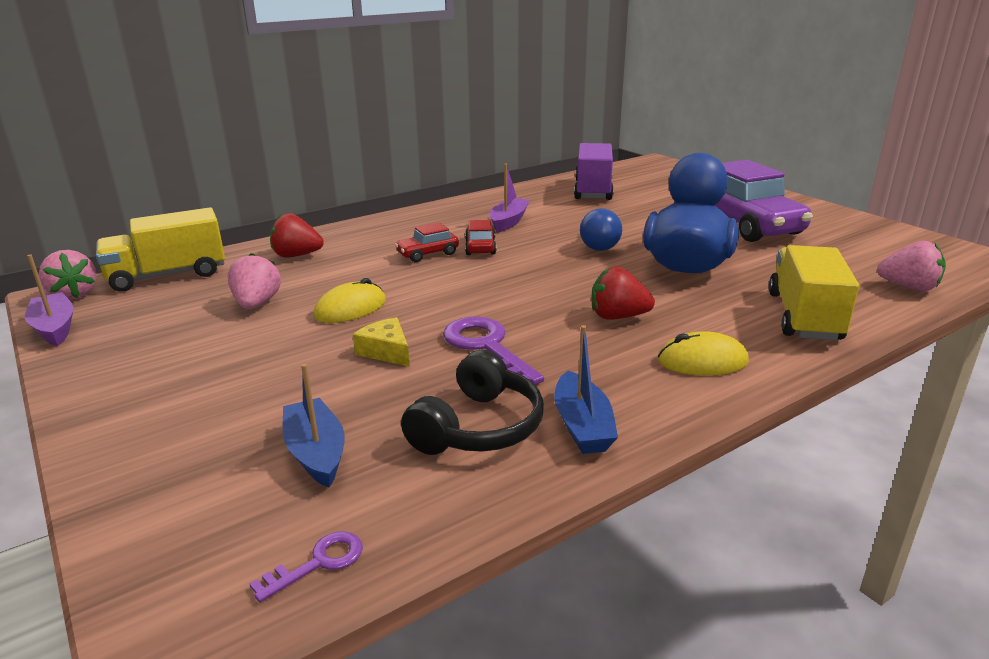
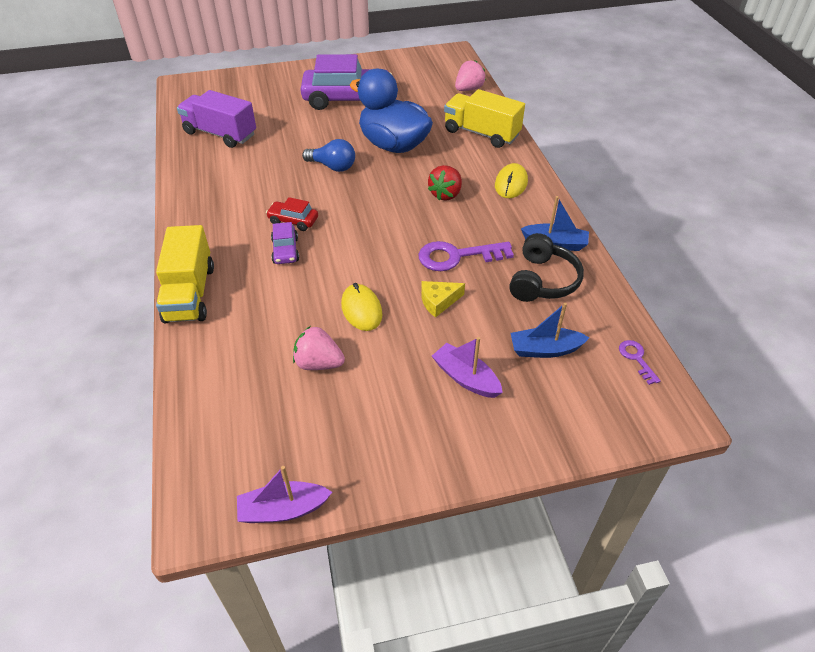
camera: 70 degrees left, 20 degrees up
pink strawberry [39,250,97,300] -> none
yellow truck [96,208,225,292] -> yellow truck moved to [156,225,214,323]
red strawberry [270,213,324,258] -> none
red car [395,222,459,262] -> purple car [271,222,299,264]
black headphones [401,350,544,455] -> black headphones turned 60 degrees clockwise [509,233,584,302]
purple boat [490,164,529,233] -> purple boat moved to [432,337,503,398]

